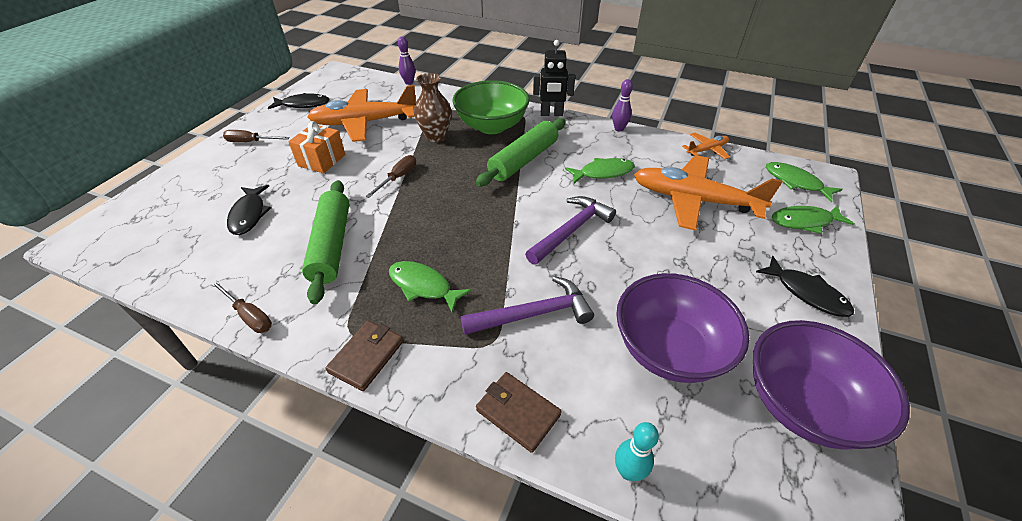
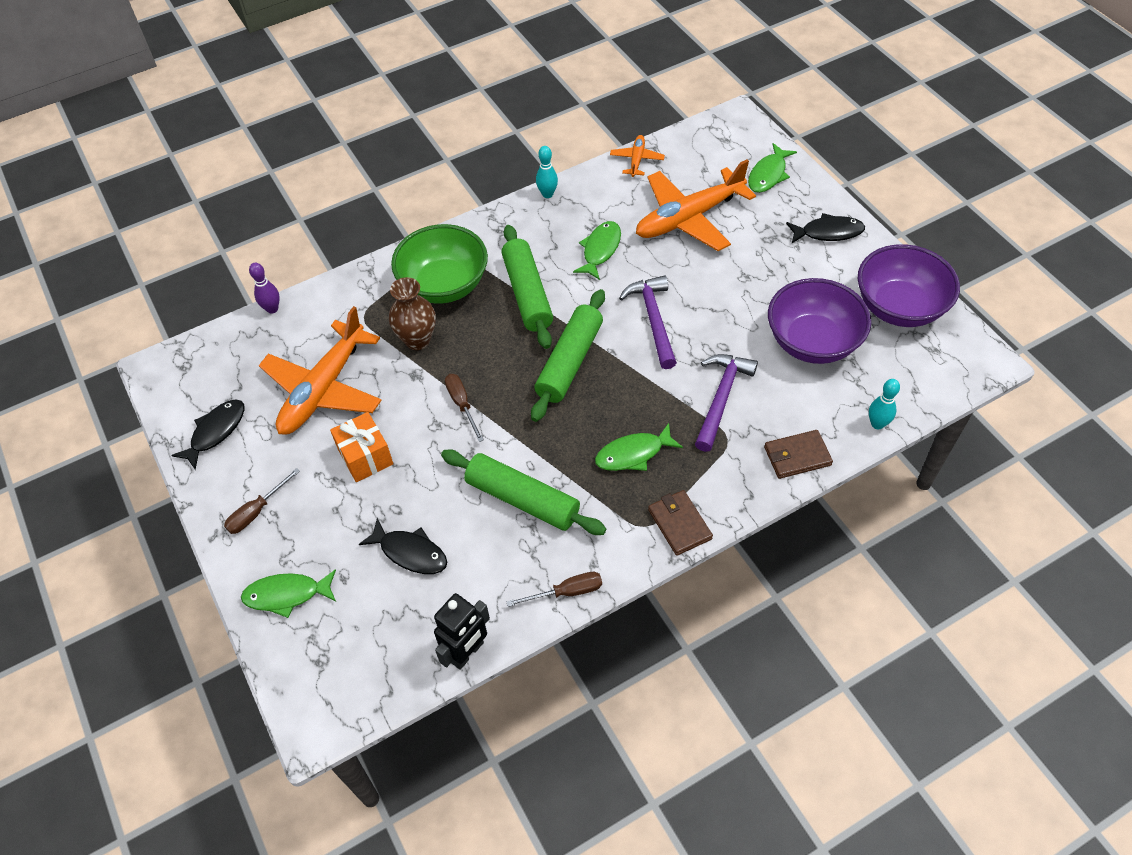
camera: 50 degrees left, 10 degrees up
black robot [533,40,575,116] -> black robot moved to [434,593,490,670]
purple bowling pin [612,79,633,132] -> turquoise bowling pin [536,146,558,198]
green fish [766,162,843,203] -> green fish moved to [241,569,336,618]
none -> green rolling pin [531,289,605,422]

